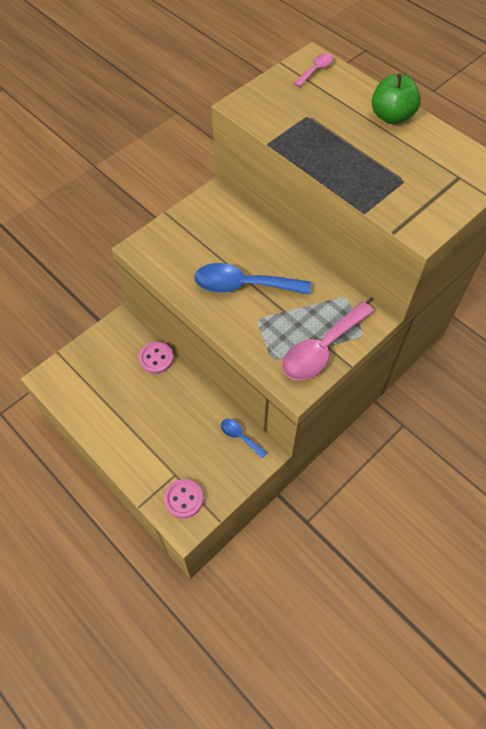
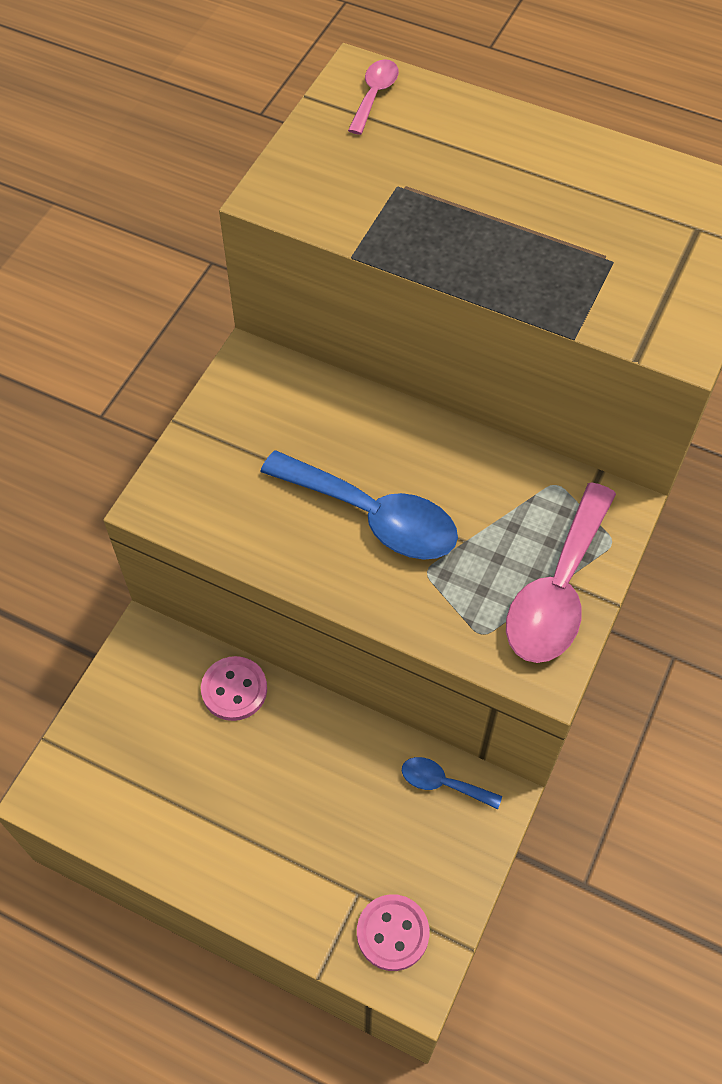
camera: 20 degrees left, 0 degrees up
blue spoon [194,263,311,295] -> blue spoon turned 135 degrees counterclockwise [260,451,458,560]
green apple [372,74,421,124] -> none

